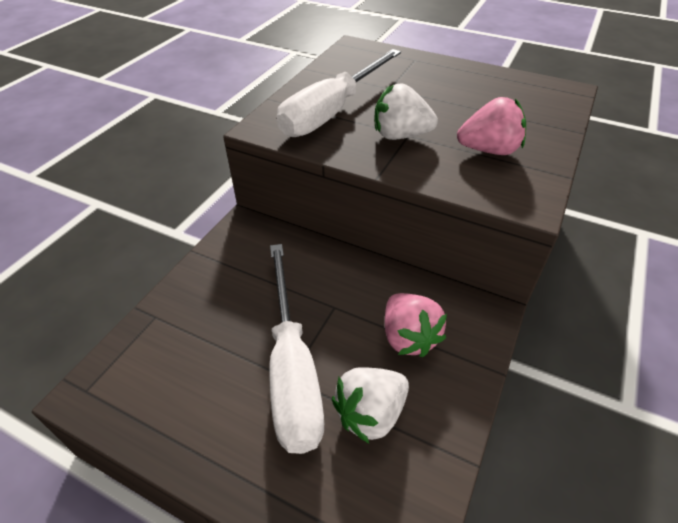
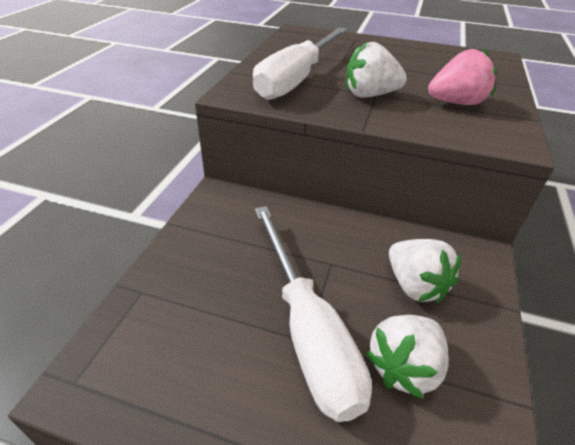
camera: 10 degrees left, 5 degrees down
pink strawberry [385,293,447,357] -> white strawberry [389,239,461,303]

